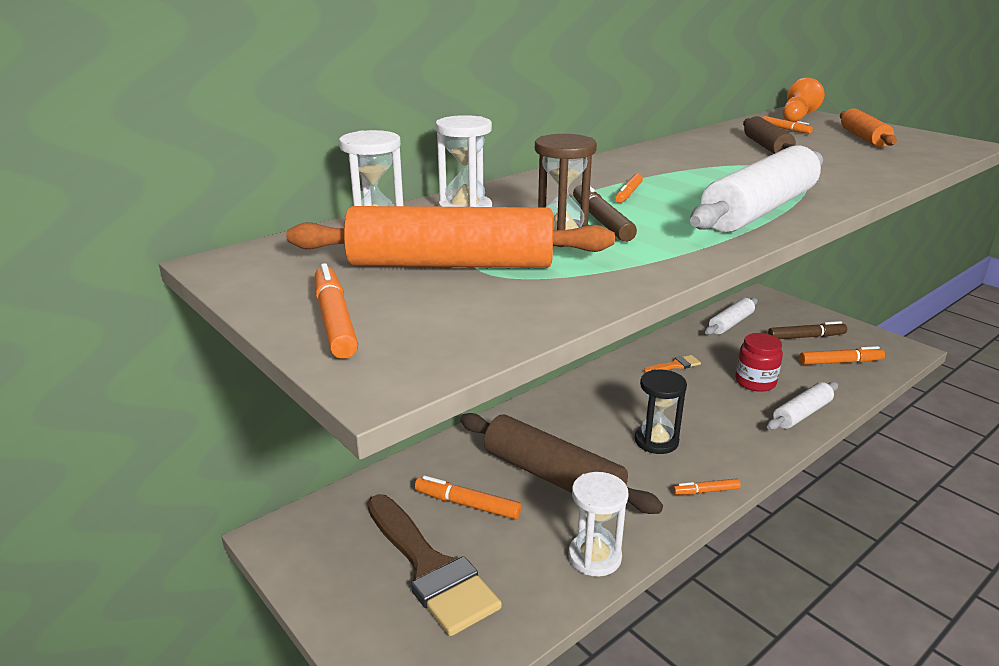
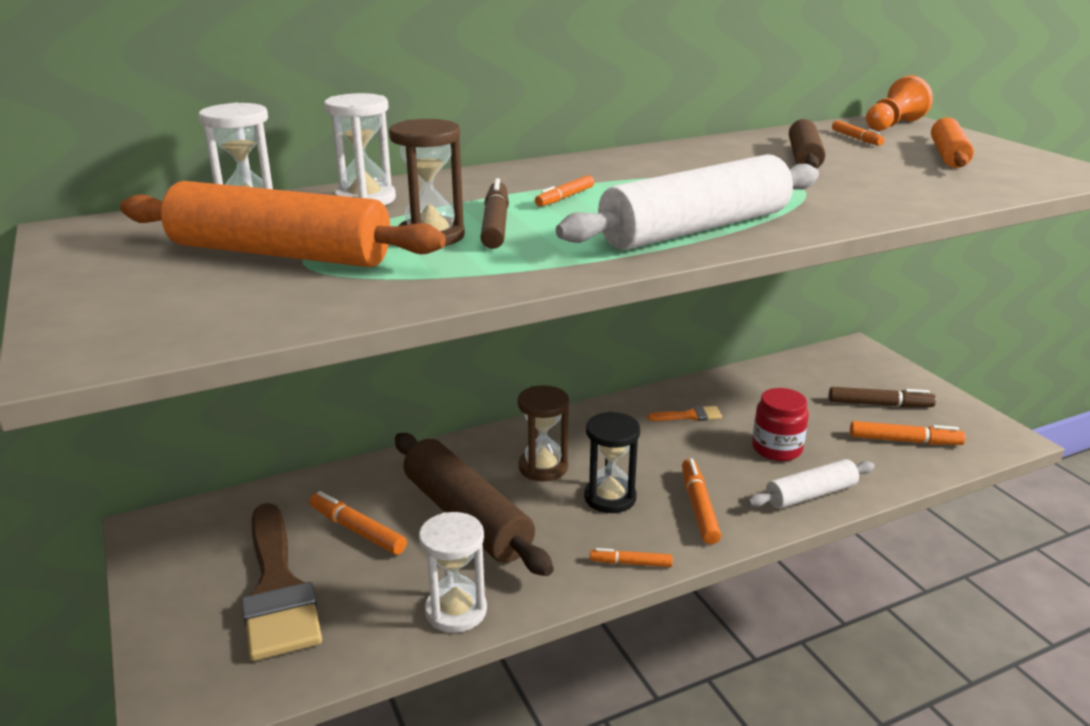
camera: 15 degrees right, 0 degrees up
orange marker [315,263,358,359] -> orange marker moved to [682,458,721,544]
white rolling pin [705,298,758,335] -> none
none -> brown hourglass [518,385,569,482]

